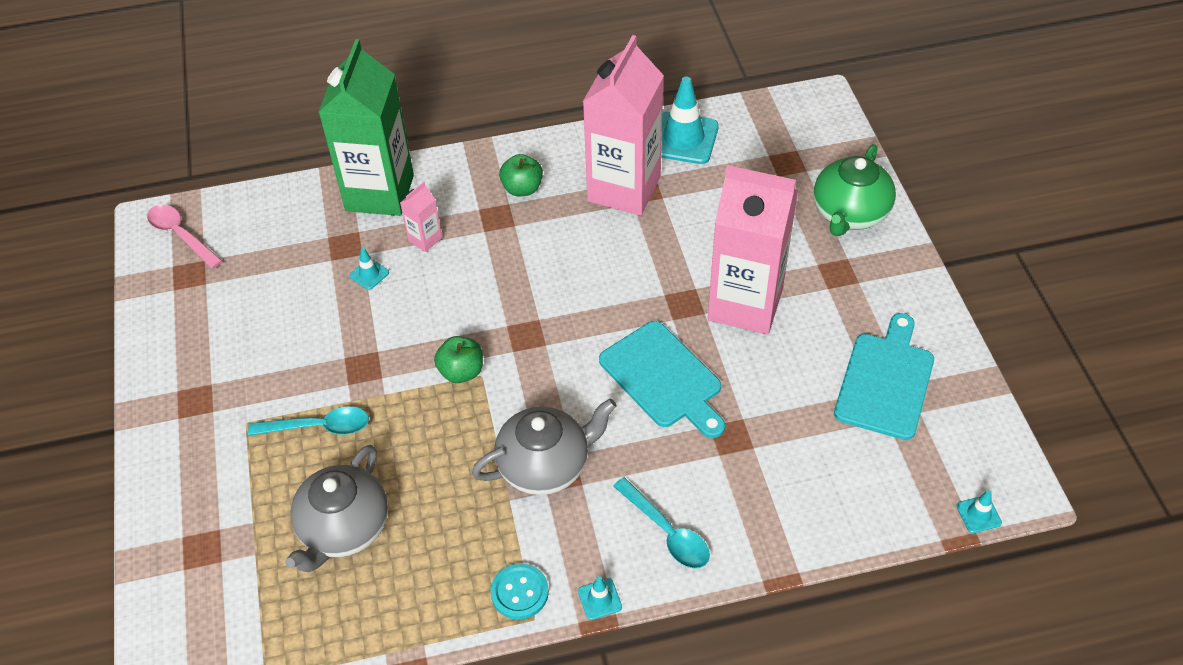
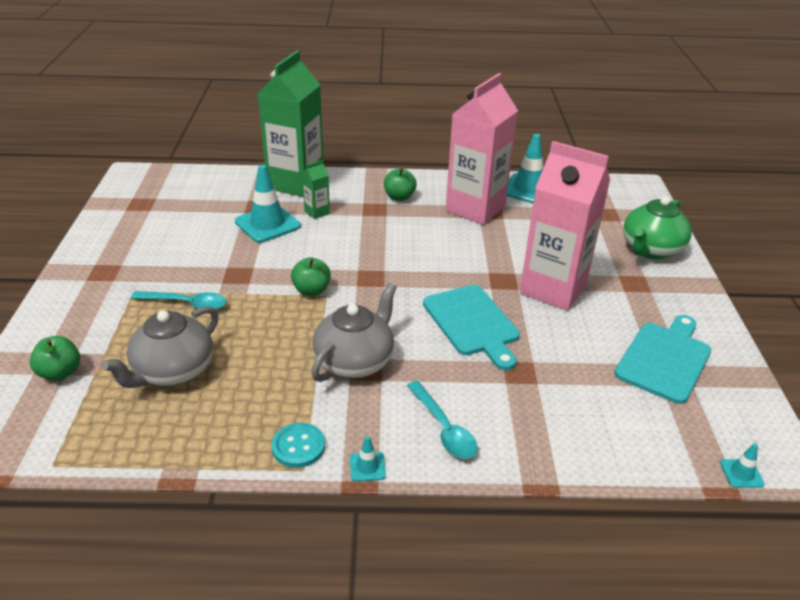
camera: 10 degrees right, 15 degrees down
pink spoon [147,204,222,269] -> none
turquoise traffic cone [349,248,389,290] -> turquoise traffic cone [235,165,301,243], size x2.20
pink carton [400,182,442,252] -> green carton [302,160,330,219]
grey teapot [472,399,617,495] -> grey teapot turned 45 degrees counterclockwise [311,283,397,382]
none -> green apple [30,336,80,381]

